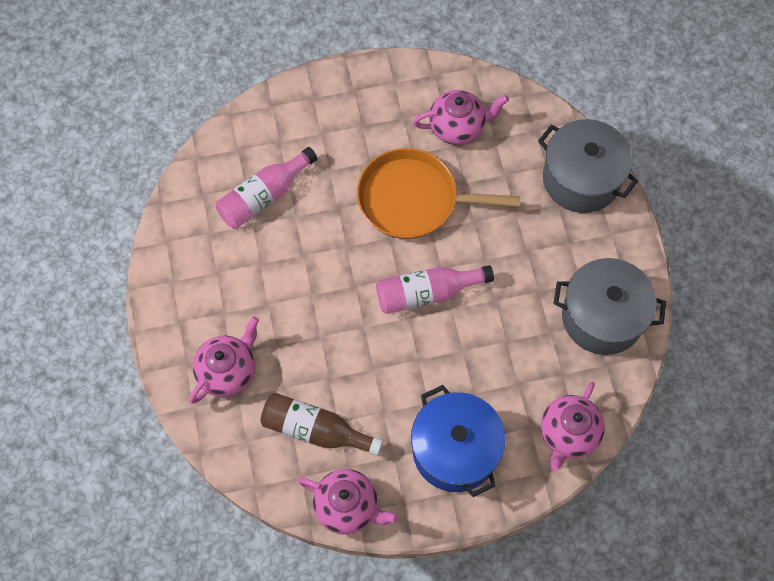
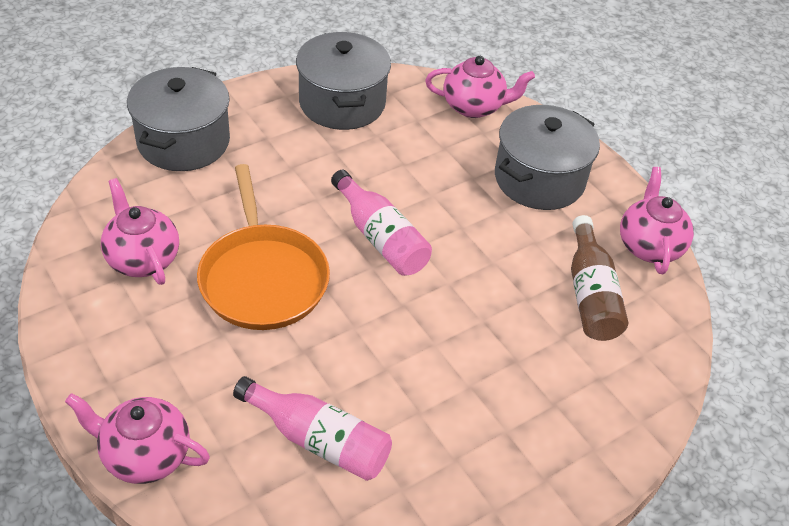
camera: 115 degrees left, 20 degrees down
pink teapot [189,316,259,404] -> pink teapot moved to [65,393,210,484]
blue pot [411,385,506,497] -> grey pot [495,105,600,210]

